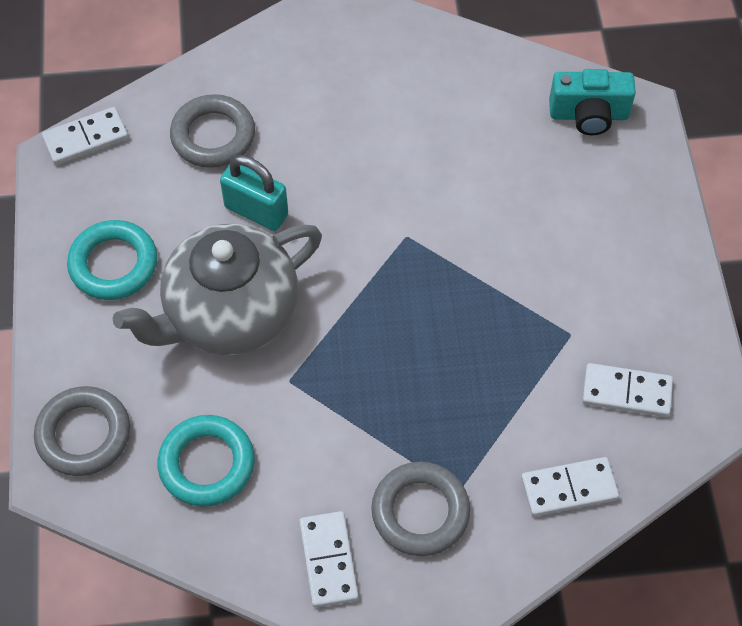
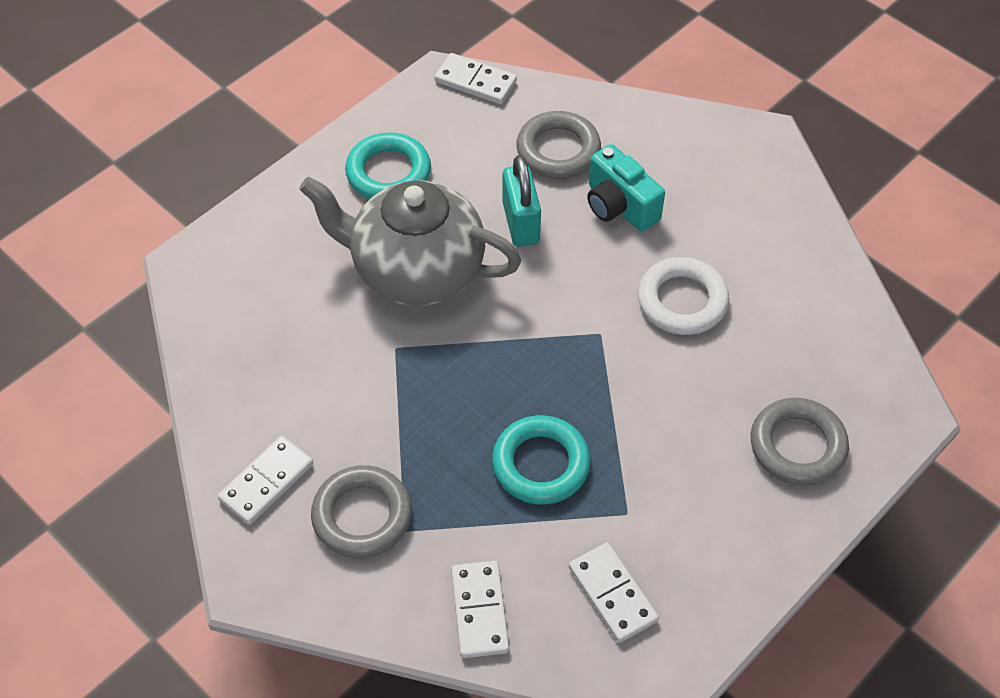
camera: 50 degrees right, 5 degrees down
grey ring [34,386,130,476] -> grey ring moved to [751,398,849,486]
turquoise ring [158,415,255,507] -> turquoise ring moved to [492,415,591,505]
white domino [521,457,619,517] -> white domino turned 45 degrees clockwise [451,561,509,658]
turquoise camera [549,69,636,135] -> turquoise camera moved to [587,144,665,232]
none -> white ring [638,257,729,335]

